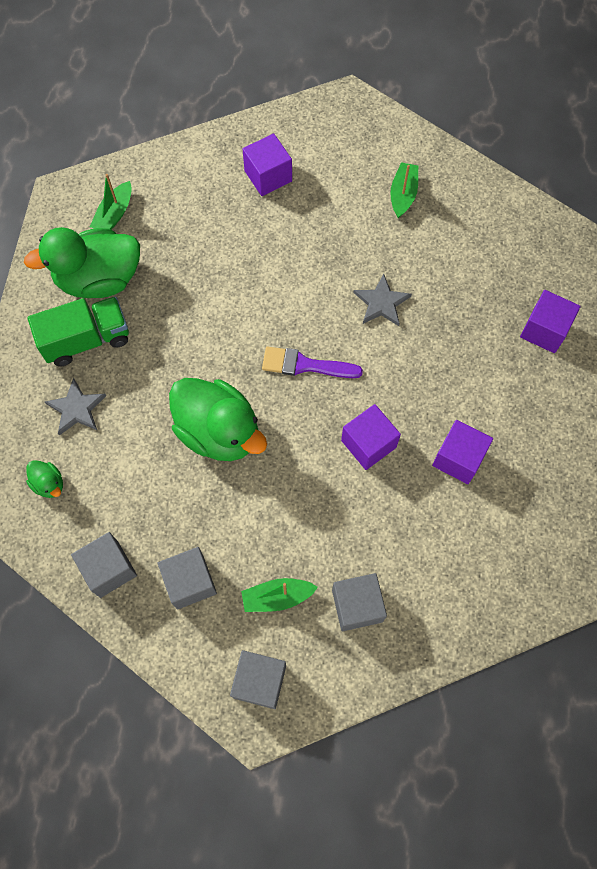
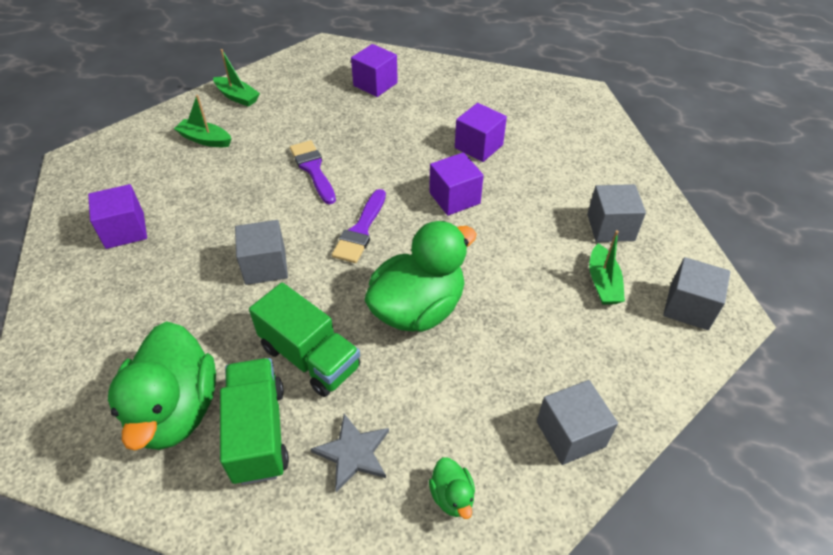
camera: 80 degrees left, 20 degrees down
green duck [26,460,63,498] -> green duck turned 105 degrees clockwise [429,457,475,519]
green boat [90,174,132,230] -> green boat moved to [213,49,260,107]
grey cube [158,547,217,610] -> grey cube moved to [235,220,288,285]
grey star [353,274,412,326] -> purple brush [290,140,336,204]
none -> green truck [249,283,360,397]

